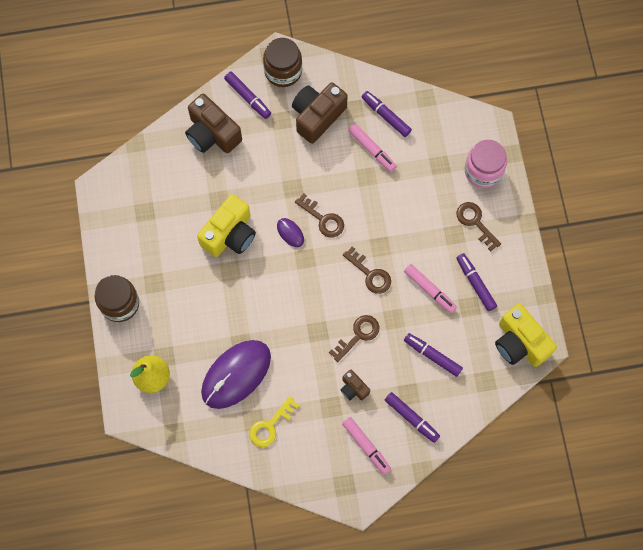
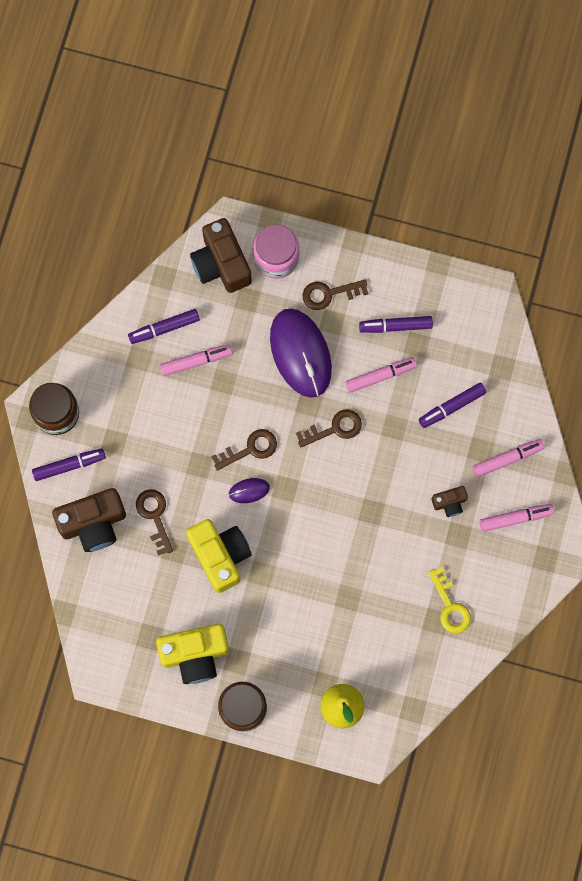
camera: 65 degrees left, 5 degrees up
purple mouse [201,340,271,409] -> purple mouse moved to [270,308,332,398]
brown camera [292,82,348,144] -> brown camera moved to [190,218,252,293]
brown key [329,315,379,362] -> brown key moved to [136,489,173,556]
purple marker [385,392,440,443] -> pink marker [473,439,544,477]
yellow camera [495,304,557,367] -> yellow camera moved to [156,624,229,684]

